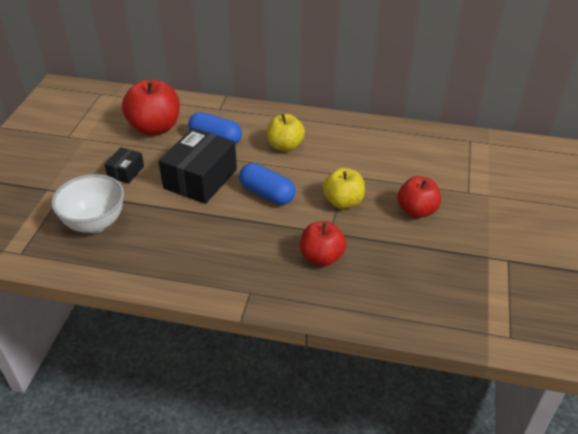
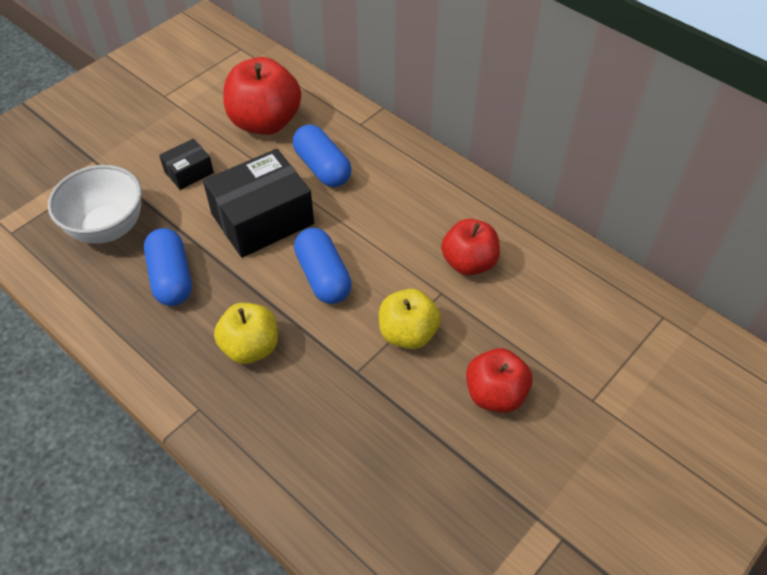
camera: 30 degrees right, 10 degrees up
yellow apple [267,114,305,152] -> yellow apple moved to [214,303,278,364]
red apple [300,221,346,266] -> red apple moved to [441,219,500,276]
none -> blue capsule [144,228,192,306]

